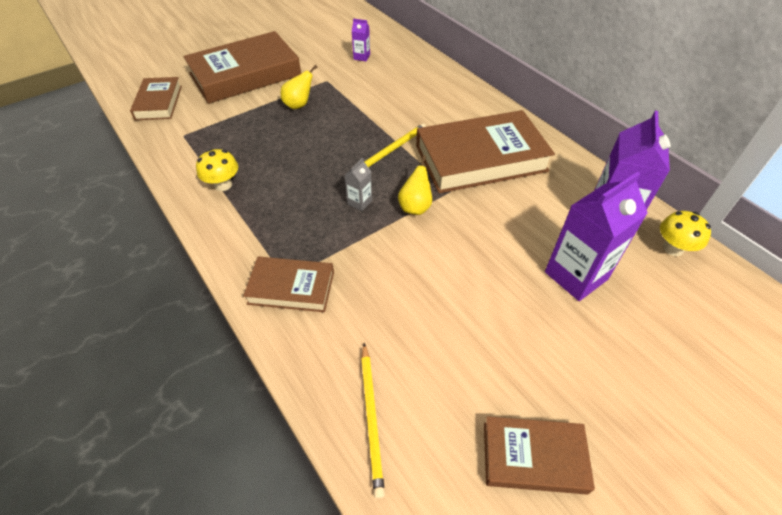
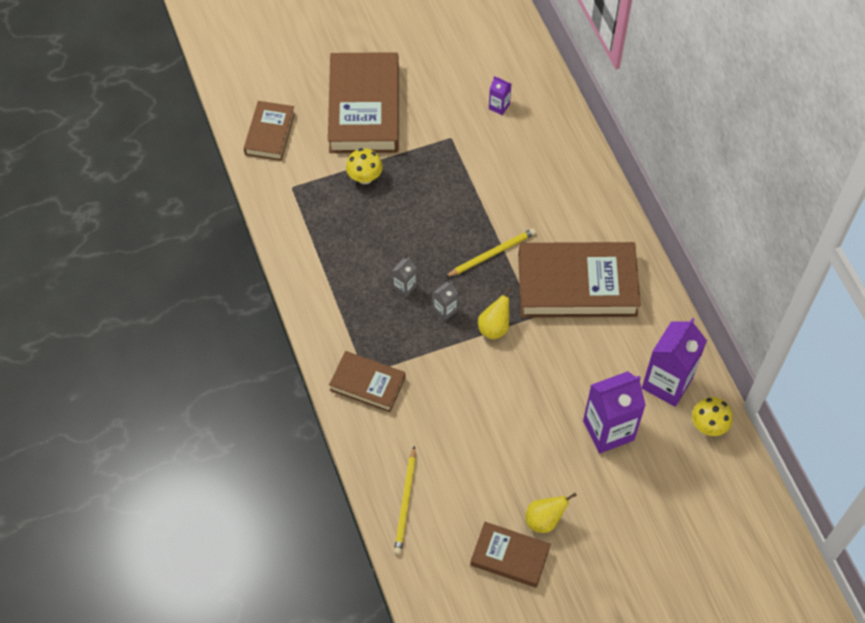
camera: 15 degrees right, 10 degrees up
brown book [183,31,301,104] -> brown book turned 75 degrees counterclockwise [328,52,399,153]
yellow mushroom [196,149,238,191] -> yellow mushroom moved to [346,148,383,184]
yellow pear [280,65,318,109] -> yellow pear moved to [525,493,577,533]
none -> grey carton [392,258,417,297]

